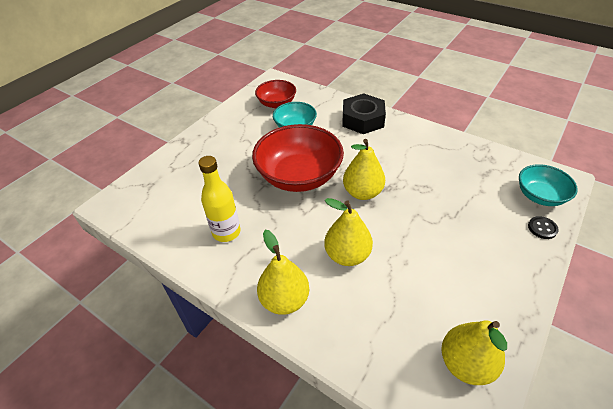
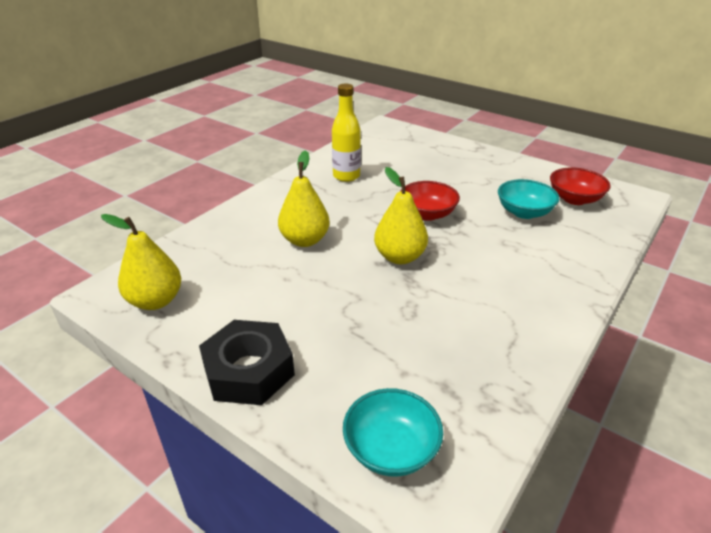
camera: 90 degrees right, 10 degrees down
red bowl [252,124,344,192] -> red bowl [401,181,460,221], size x0.56
yellow pear [257,230,309,315] -> none
black nut [342,93,386,134] -> black nut moved to [199,320,295,405]
black button [528,216,559,239] -> none

